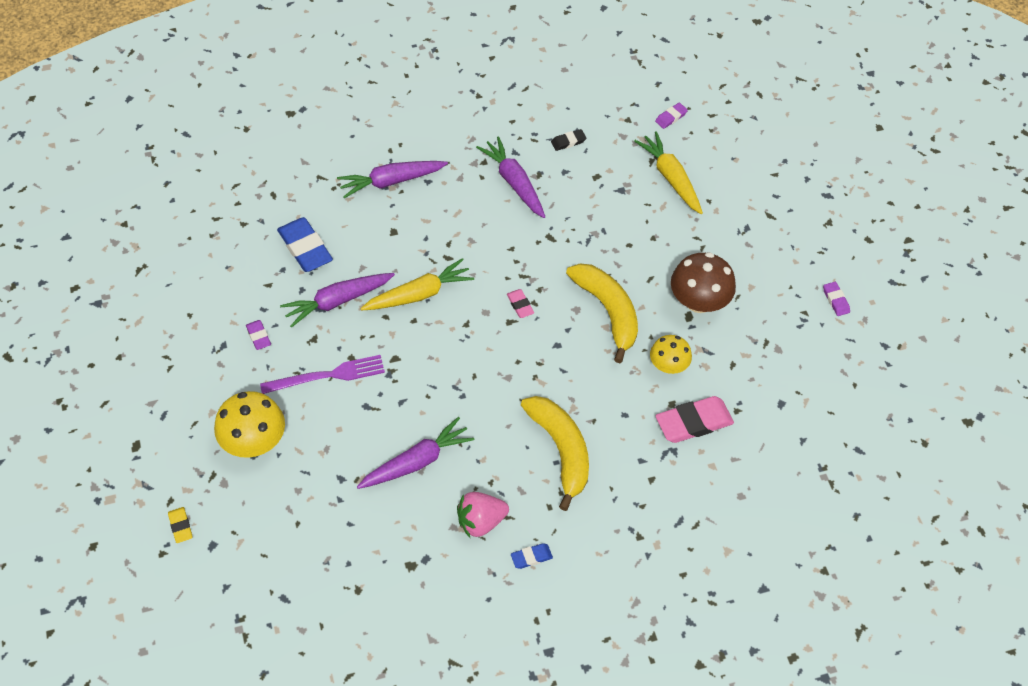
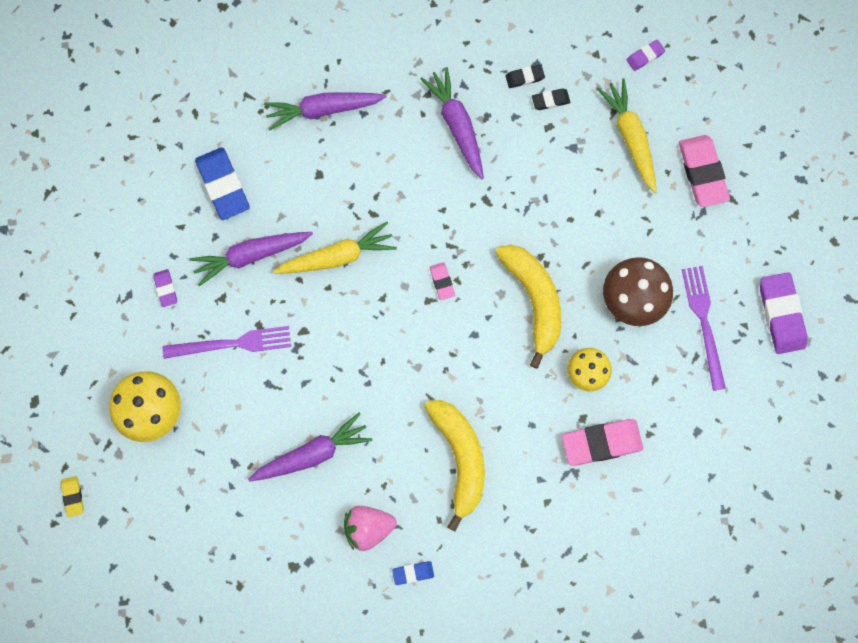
camera: 10 degrees right, 20 degrees up
purple eraser [823,282,850,316] -> purple eraser [760,272,807,354], size x2.00
none -> black eraser [532,89,570,110]
none -> pink eraser [679,135,730,207]
none -> purple fork [682,266,726,391]

